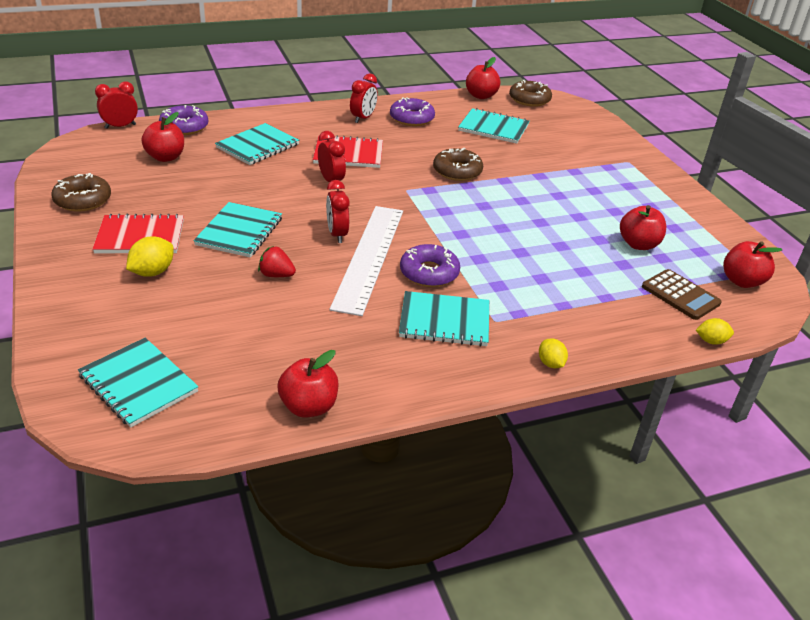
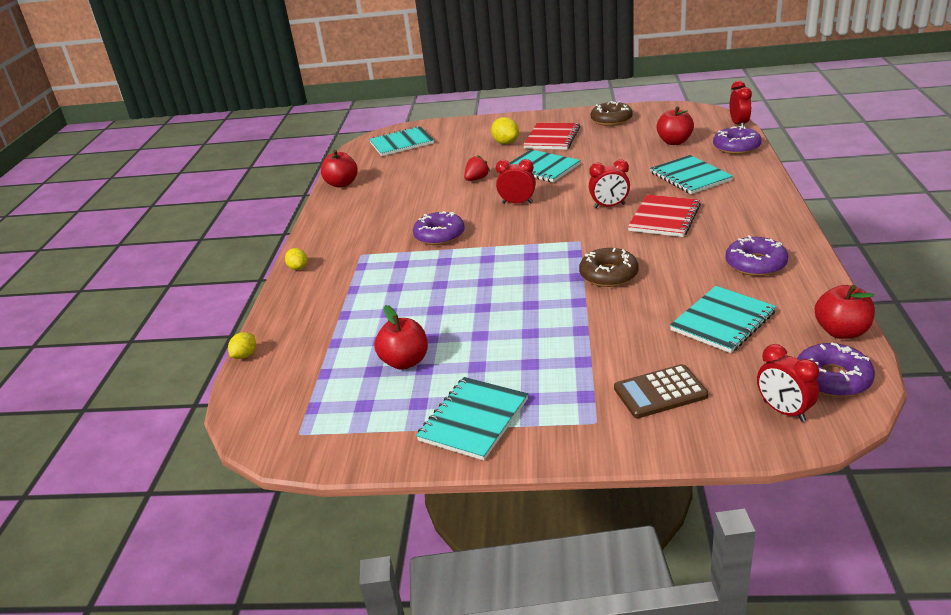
camera: 120 degrees right, 5 degrees down
white ruler [330,206,403,316] -> none
red clock [350,73,378,123] -> red clock moved to [757,344,819,422]
turquoise notebook [399,291,489,347] -> turquoise notebook moved to [416,377,528,460]
brown donut [509,79,552,107] -> purple donut [797,342,875,397]
yellow lemon [539,338,568,368] -> yellow lemon turned 60 degrees clockwise [285,248,307,270]
brown calculator [642,269,722,320] -> brown calculator moved to [614,364,708,418]
red apple [723,241,782,288] -> none

